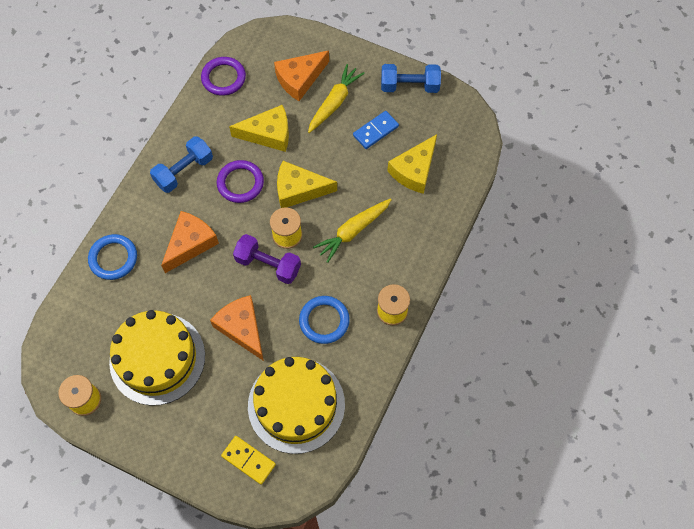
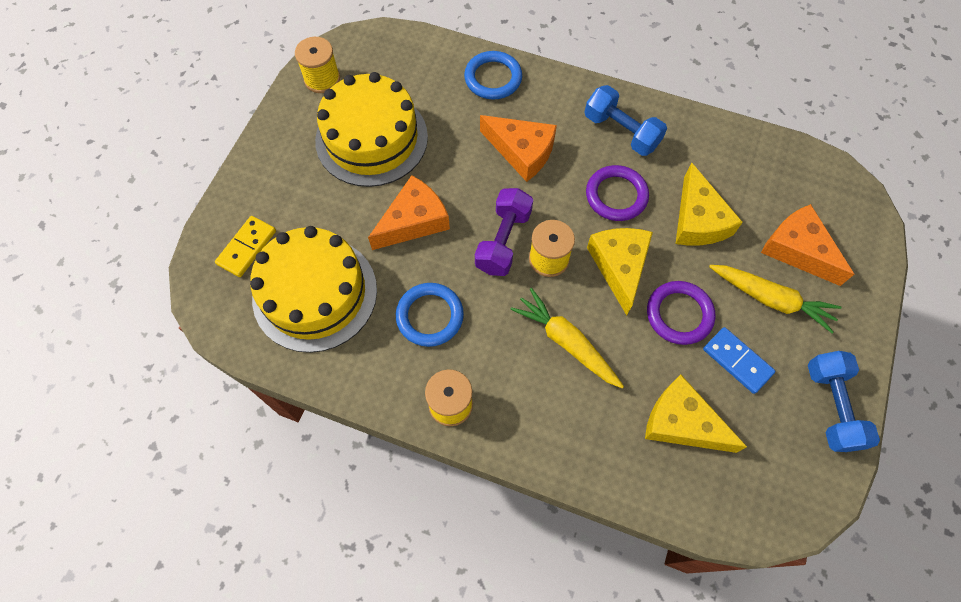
camera: 85 degrees right, 0 degrees up
purple ring [201,57,246,96] -> purple ring moved to [647,281,715,345]

